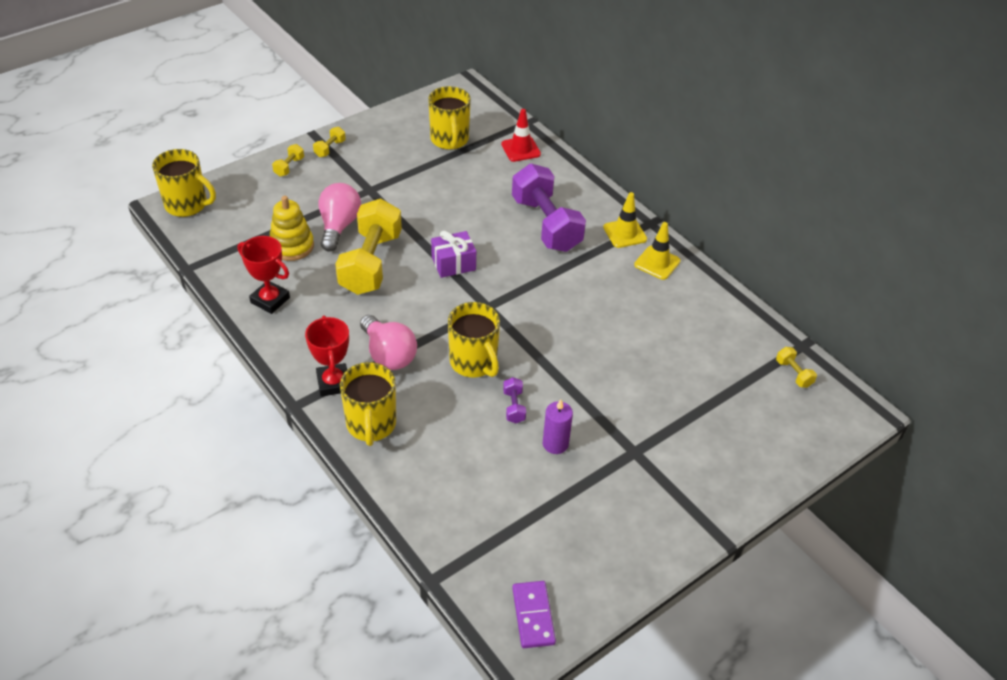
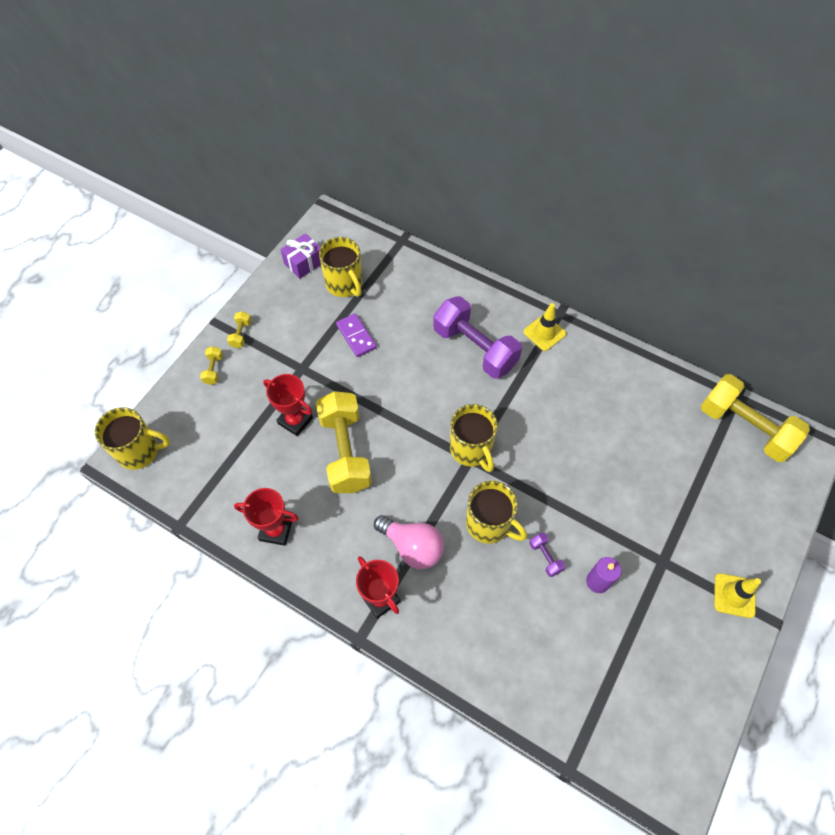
camera: 20 degrees left, 15 degrees up
yellow stacking toy [269,196,314,261] -> none
pink light bulb [319,183,361,252] -> red trophy [263,374,313,436]
yellow mug [340,362,396,446] -> yellow mug moved to [450,404,498,472]
purple gift [431,231,476,278] -> purple gift moved to [280,233,321,279]
red traffic cone [501,109,541,162] -> none
purple domino [512,581,556,648] -> purple domino moved to [336,313,377,357]
yellow traffic cone [634,222,681,280] -> yellow traffic cone moved to [714,573,761,618]
yellow dumbbell [776,347,817,388] -> yellow dumbbell [701,374,810,462], size x2.48

